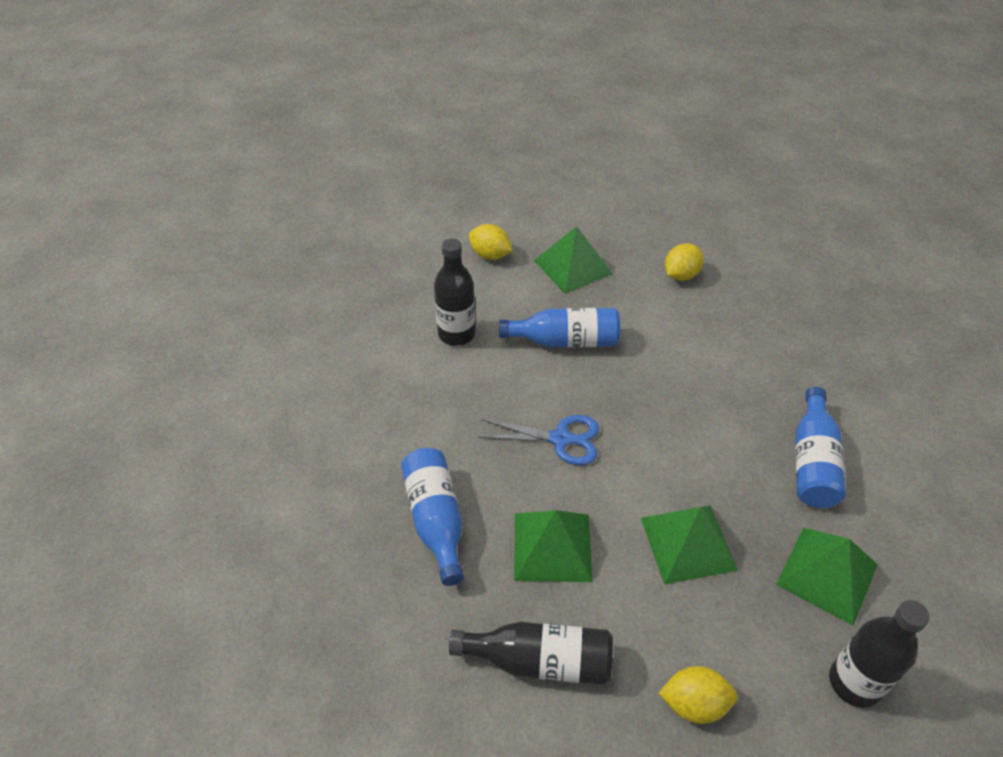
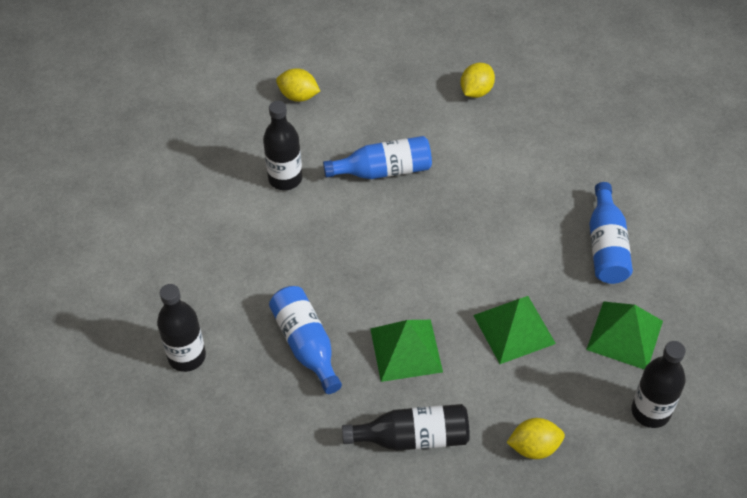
camera: 10 degrees left, 5 degrees up
blue scissors [478,415,599,465] -> none
green pyramid [534,226,613,294] -> none
none -> black bottle [157,284,206,372]

